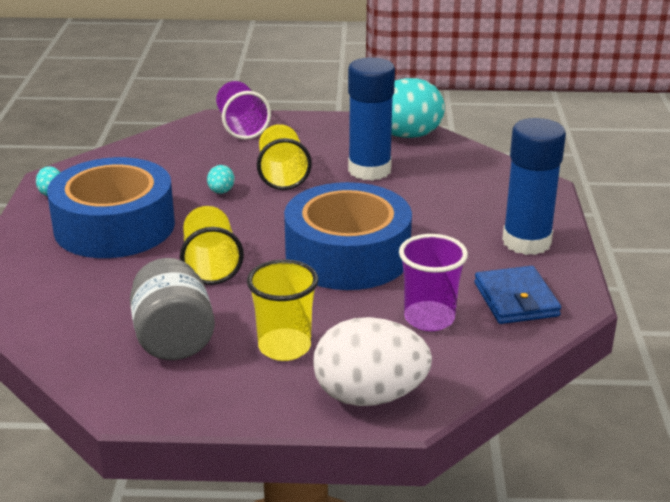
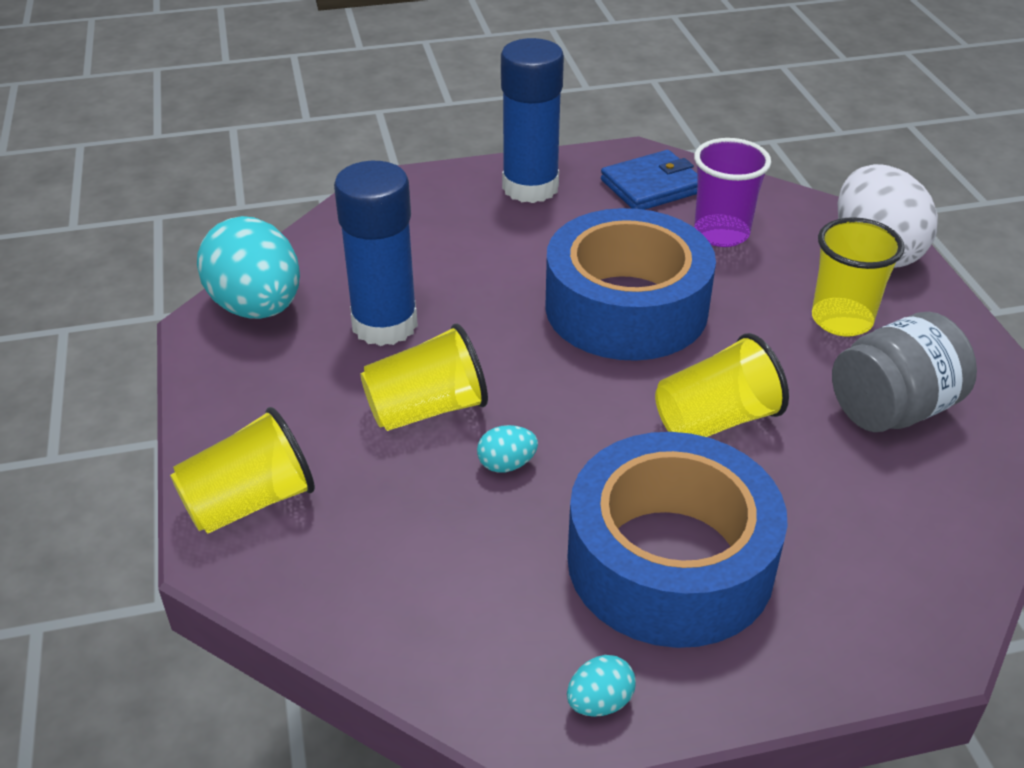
camera: 105 degrees left, 10 degrees up
purple cup [216,81,271,139] -> yellow cup [170,407,315,534]

